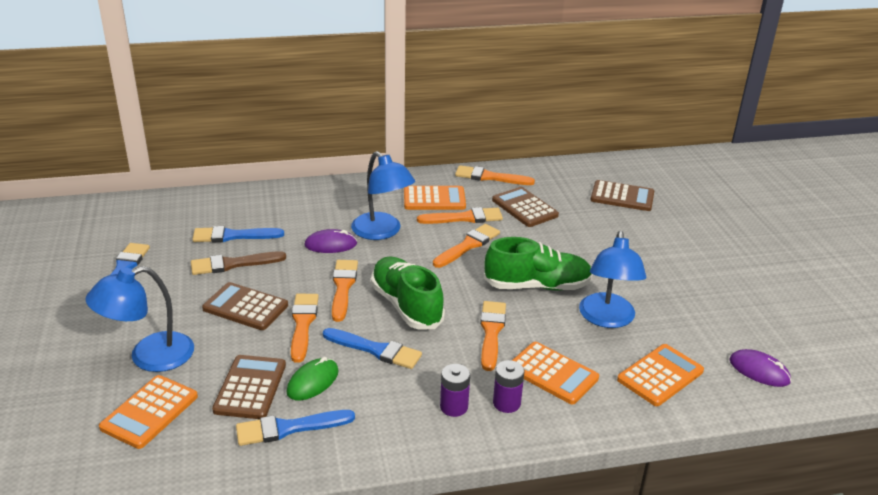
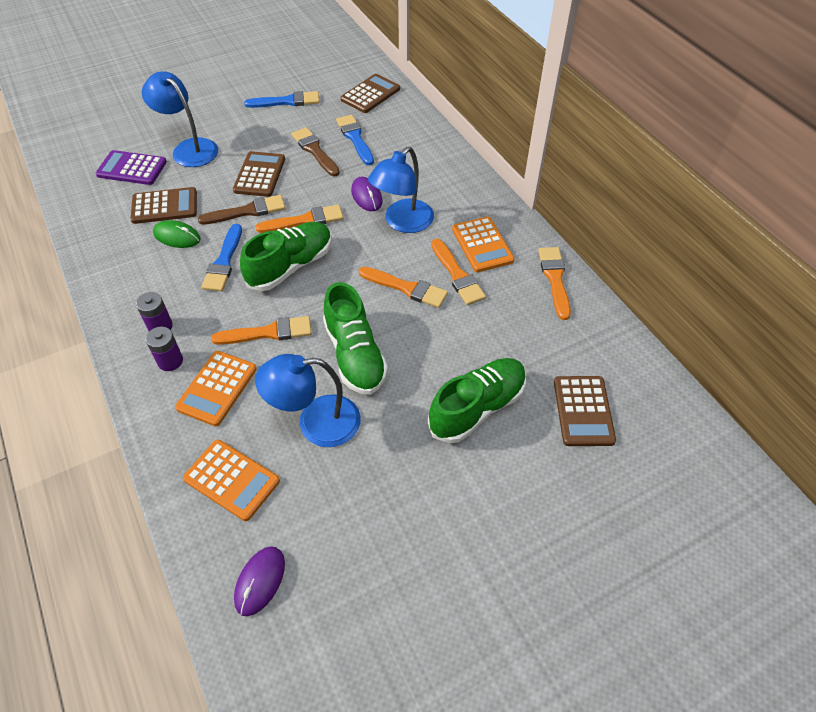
camera: 75 degrees right, 20 degrees up
orange calculator [99,375,198,449] -> purple calculator [96,150,167,185]
blue brush [236,410,355,446] -> none
orange brush [291,294,319,363] -> brown brush [198,195,285,225]
brown calculator [492,187,559,227] -> brown calculator moved to [341,74,400,113]
none -> green shoe [428,358,526,443]

